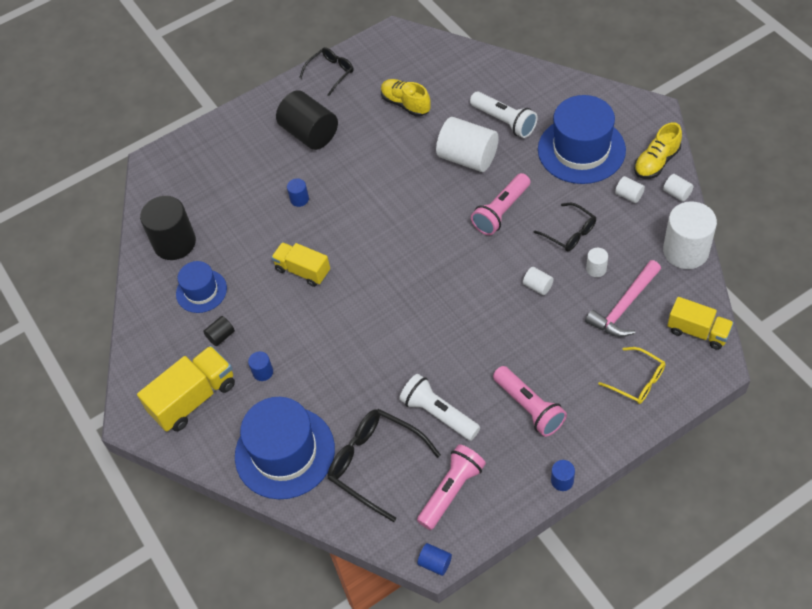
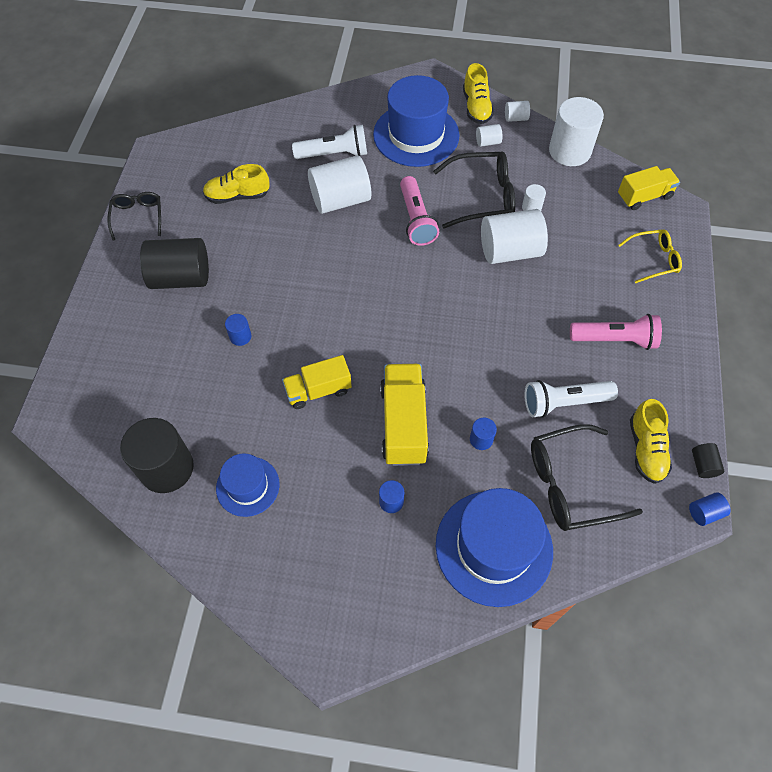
camera: 55 degrees left, 5 degrees up
yellow truck [137,346,235,432] -> yellow truck moved to [380,364,429,466]
black cylinder [203,316,235,346] -> black cylinder moved to [692,443,724,478]
pink flashlight [417,444,486,530] -> yellow shoe [630,399,672,484]
white cylinder [523,267,554,295] -> white cylinder [481,209,548,264], size x2.24
black glasses [534,203,596,251] -> black glasses [433,151,515,229], size x1.63
blue cylinder [551,460,575,491] -> blue cylinder moved to [470,418,497,450]
pink hammer [585,260,661,337] -> none

